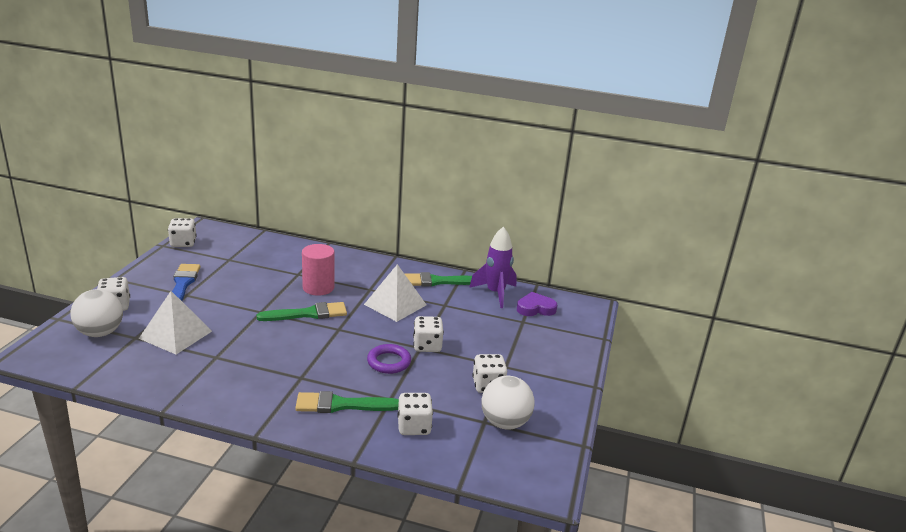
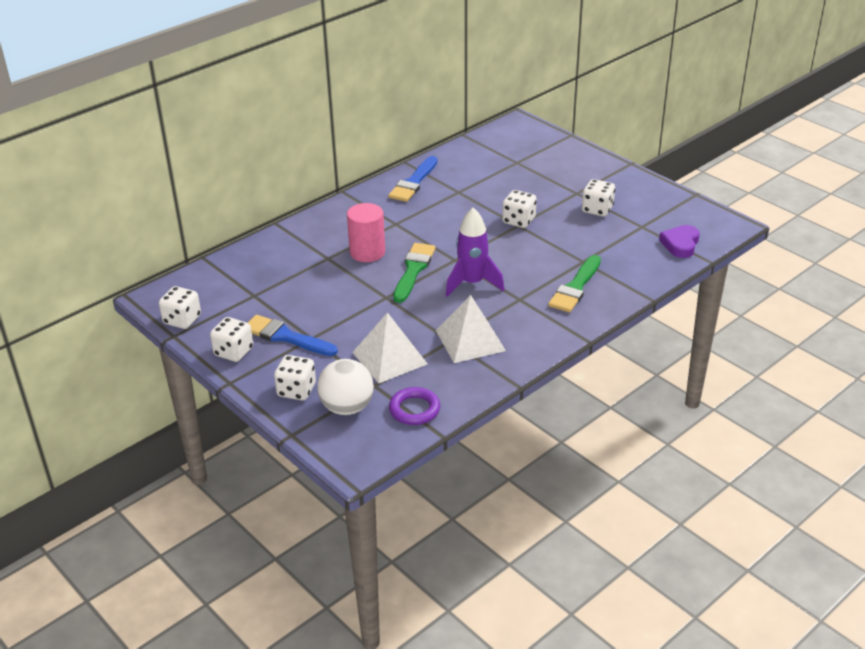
camera: 55 degrees left, 10 degrees up
white pyramid [364,264,426,322] -> white pyramid moved to [436,295,506,363]
purple ring [367,344,411,374] -> purple ring moved to [389,387,440,425]
white dice [397,393,433,435] -> white dice moved to [210,317,253,362]
green brush [405,272,472,287] -> blue brush [388,156,437,202]
purple rocket [469,226,517,308] -> purple rocket moved to [446,208,504,297]
white ball [481,376,535,430] -> none
purple heart [517,292,557,316] -> purple heart moved to [659,225,700,258]

